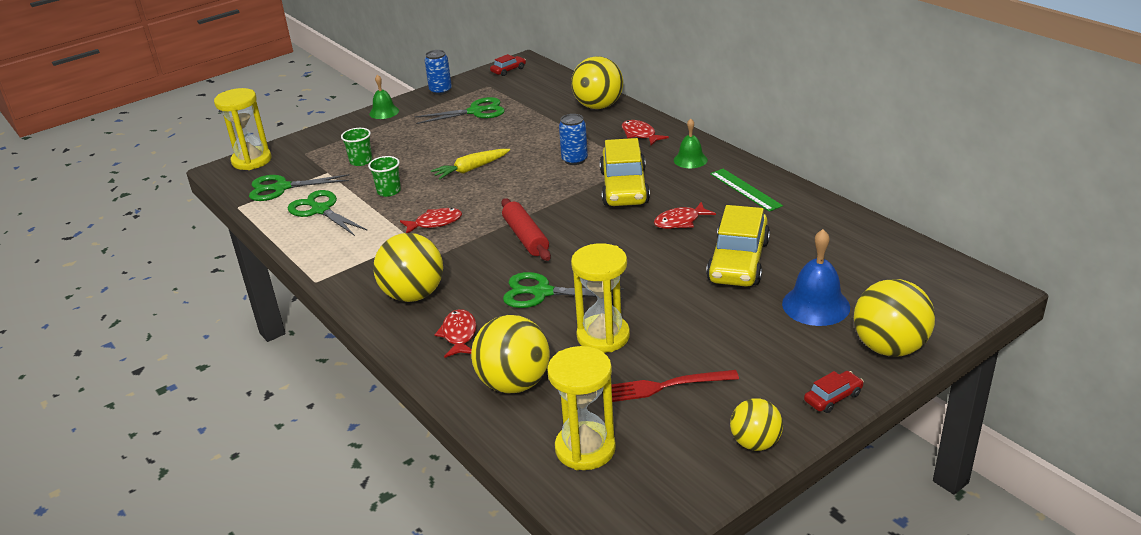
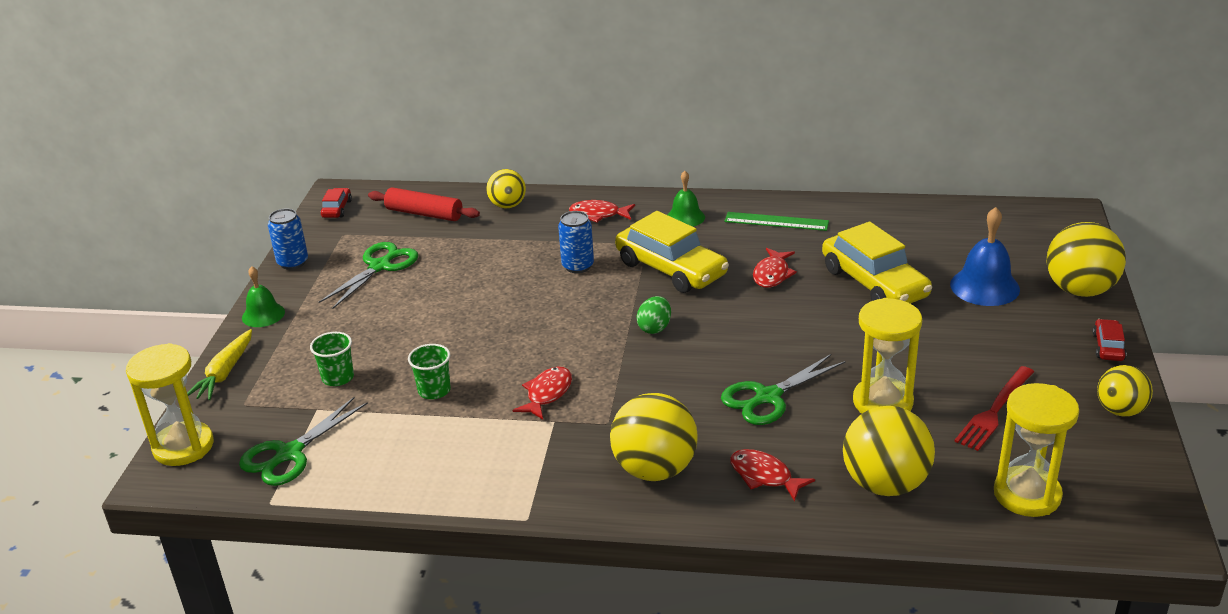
camera: 45 degrees left, 0 degrees up
green scissors [288,190,368,236] -> none
yellow carrot [431,149,510,180] -> yellow carrot moved to [187,329,252,400]
red rolling pin [501,198,551,261] -> red rolling pin moved to [368,187,480,221]
yellow ball [571,56,623,109] -> yellow ball [486,169,526,208], size x0.61
none -> green egg [636,296,671,334]

